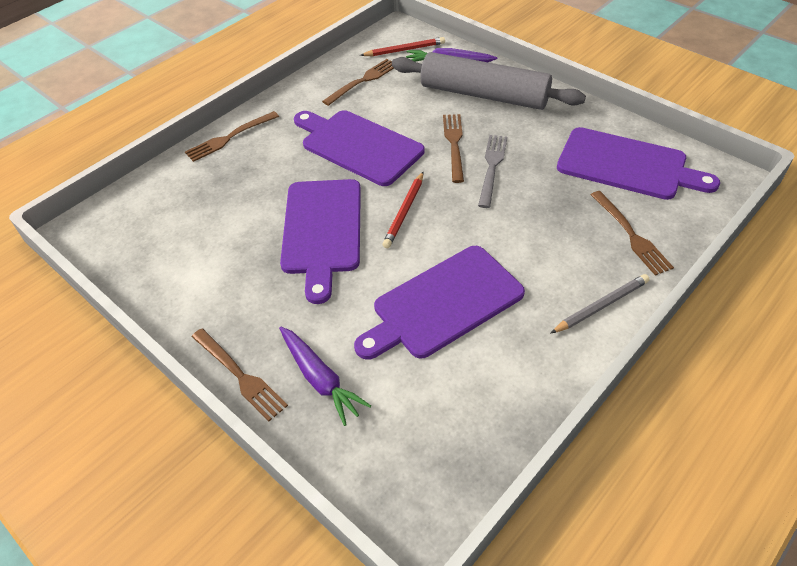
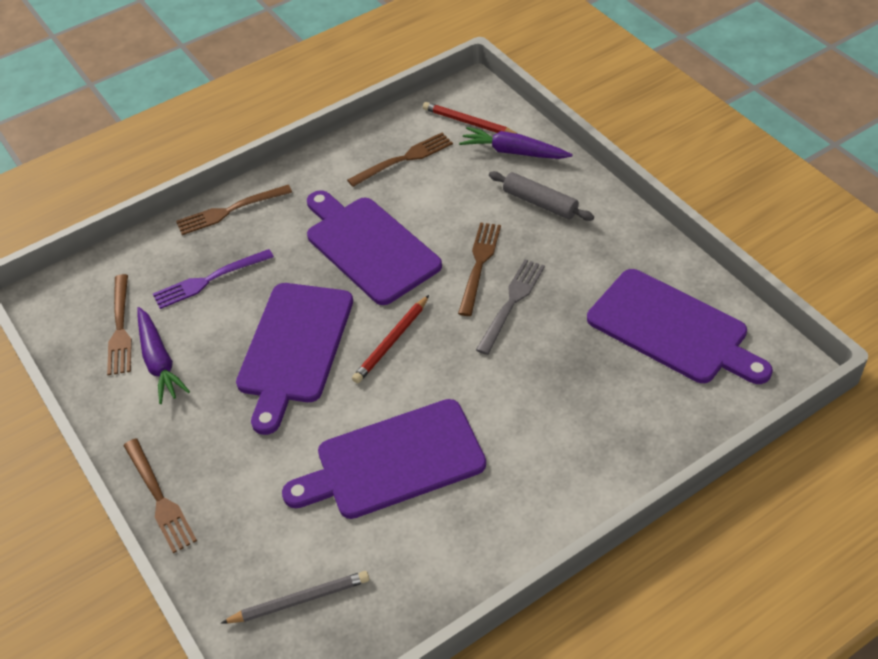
camera: 15 degrees right, 0 degrees up
purple carrot [279,327,371,426] -> purple carrot moved to [137,307,190,404]
red pencil [360,37,445,56] -> red pencil turned 150 degrees counterclockwise [423,102,518,134]
grey rolling pin [392,52,586,110] -> grey rolling pin [489,171,594,221], size x0.50
grey pencil [550,274,649,334] -> grey pencil moved to [221,571,369,624]
brown fork [591,191,674,276] -> brown fork moved to [107,274,132,375]
none -> purple fork [153,249,274,309]

